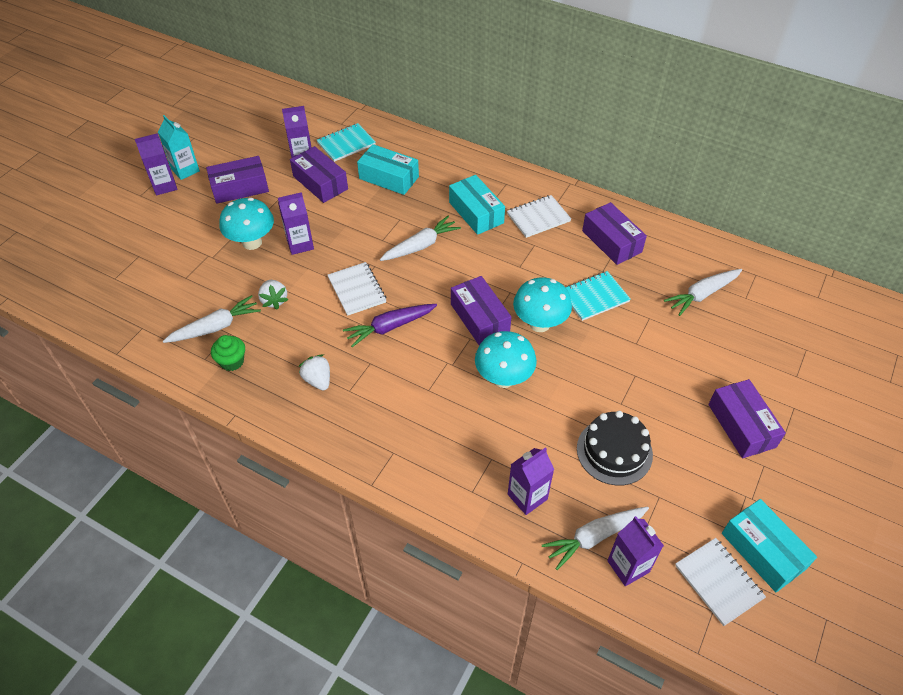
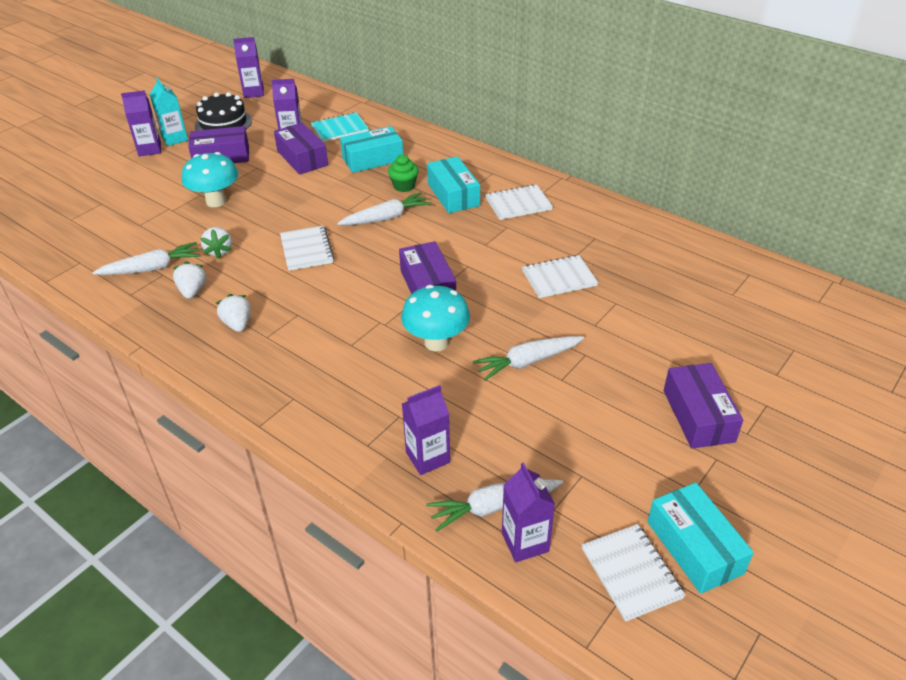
camera: 10 degrees right, 10 degrees down
green cupcake [211,335,245,371] -> green cupcake moved to [388,155,419,192]
purple carton [278,192,314,255] -> purple carton moved to [233,37,264,98]
purple carrot [343,304,437,347] -> none
turquoise box [357,144,419,195] -> turquoise box turned 60 degrees counterclockwise [340,126,403,173]
turquoise mushroom [513,277,572,332] -> none
turquoise notebook [565,271,631,321] -> white notebook [522,255,598,298]
black cake [577,411,653,486] -> black cake moved to [195,92,252,131]
purple box [582,202,647,265] -> none
white carrot [664,269,742,316] -> white carrot moved to [473,336,584,381]
none -> white strawberry [173,261,206,299]

